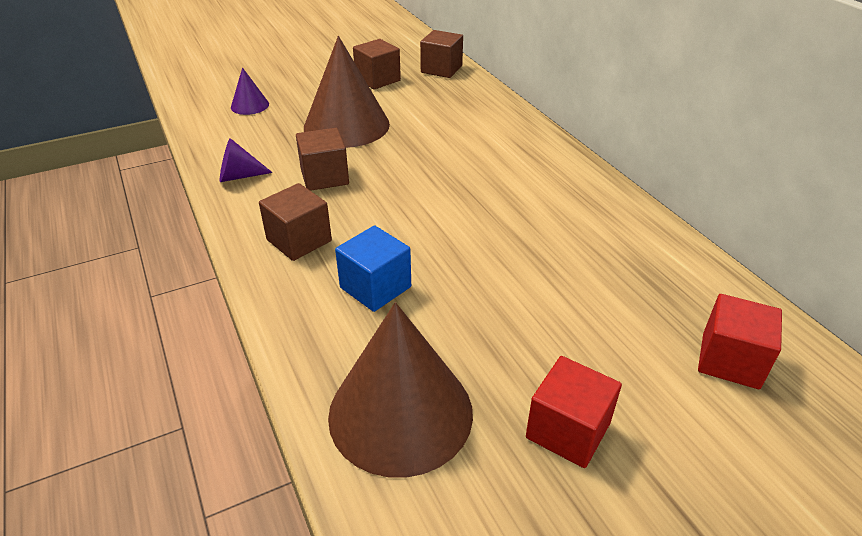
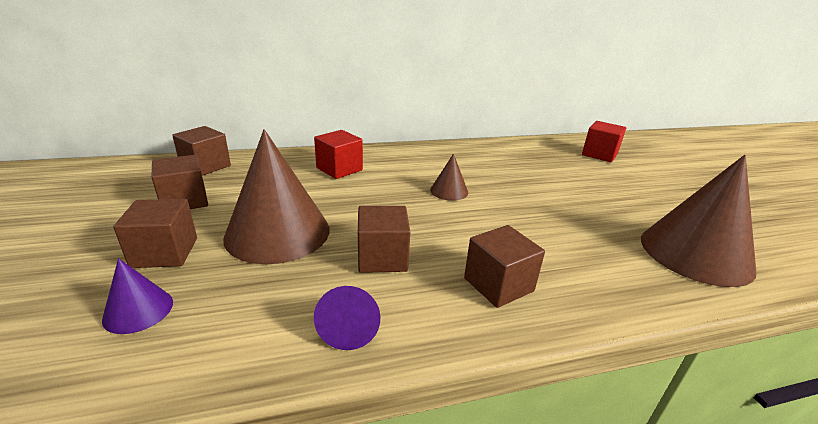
camera: 80 degrees left, 10 degrees down
blue cube [335,225,411,312] -> none
red cube [526,356,622,468] -> red cube moved to [314,130,363,179]
none -> brown cube [113,199,197,268]
none -> brown cone [430,154,468,201]

